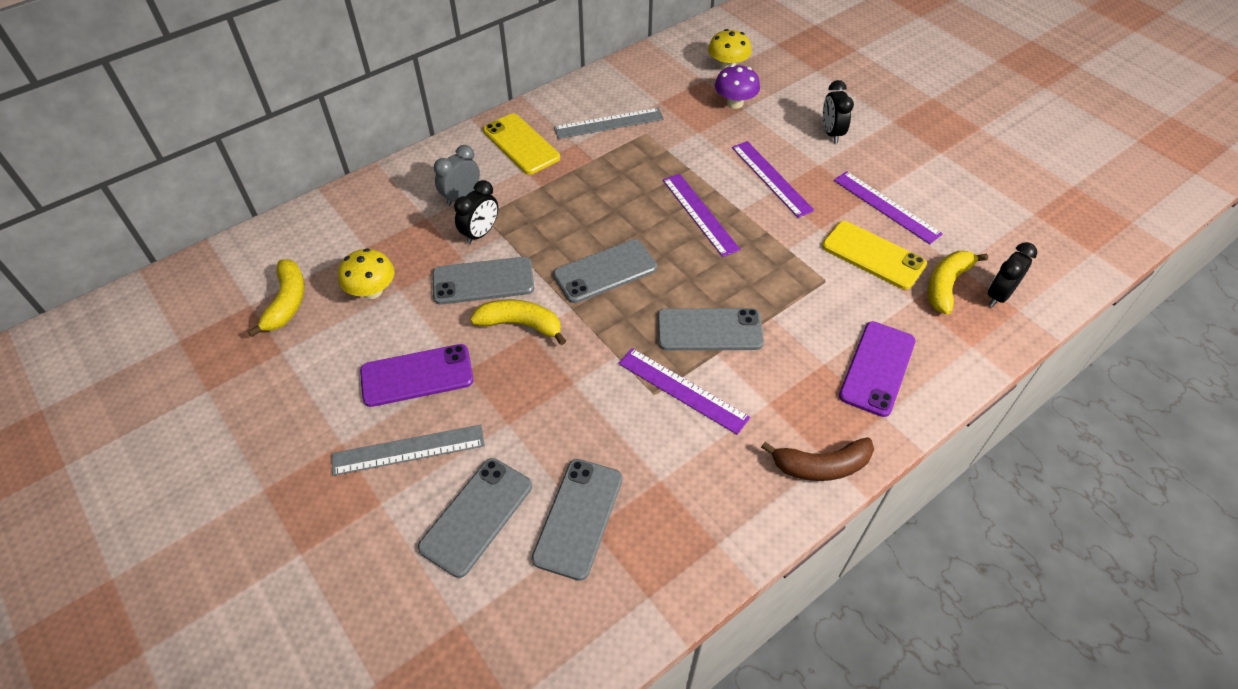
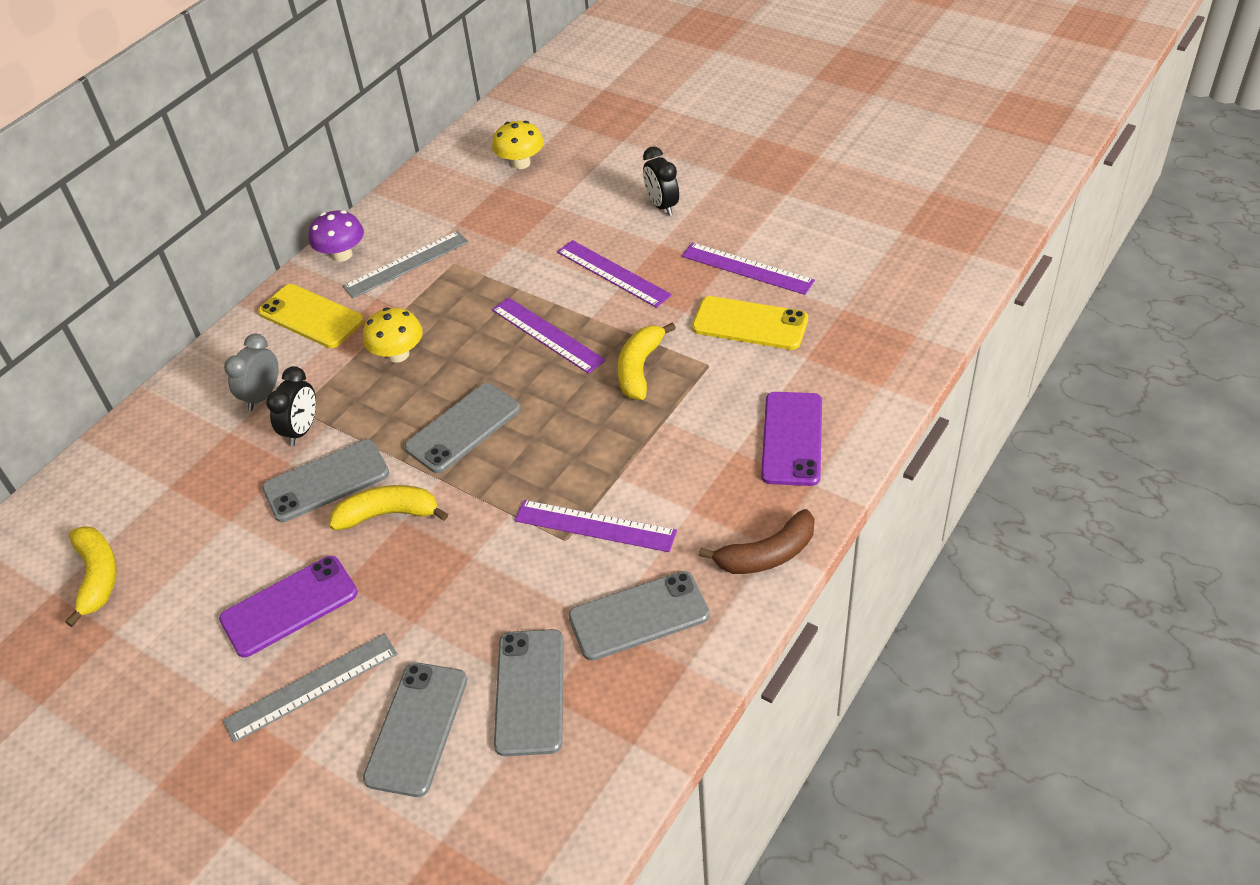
camera: 15 degrees left, 5 degrees down
yellow mushroom [338,248,395,299] -> yellow mushroom moved to [363,307,423,363]
grey phone [657,308,764,350] -> grey phone moved to [568,571,710,661]
purple mushroom [715,65,760,109] -> purple mushroom moved to [309,210,364,262]
yellow banana [928,251,988,315] -> yellow banana moved to [618,322,676,400]
black clock [988,242,1037,307] -> none

